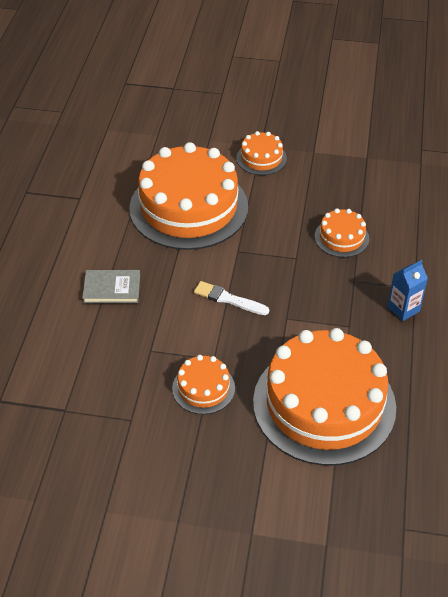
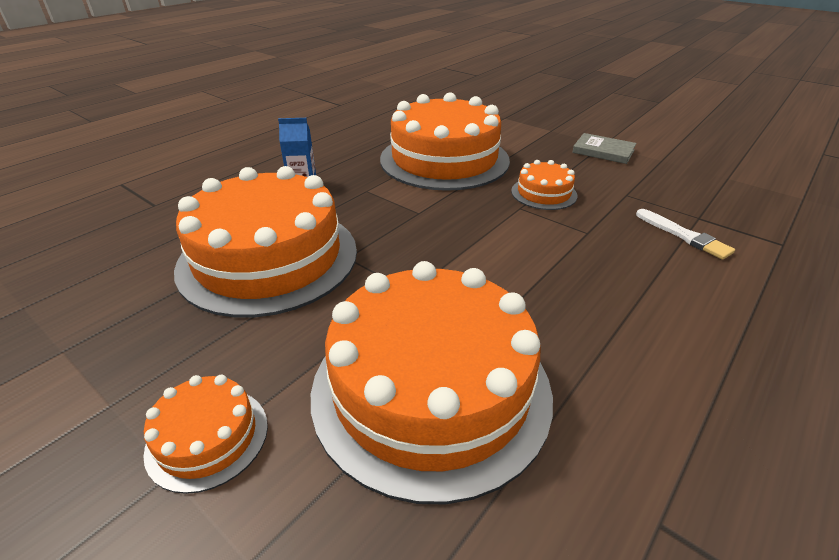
camera: 150 degrees left, 10 degrees down
grey book [82,270,140,303] -> grey book moved to [572,133,637,164]
white brush [194,281,269,315] -> white brush moved to [636,209,735,260]
orange cake [315,208,369,257] -> orange cake [174,166,357,318], size x2.24

